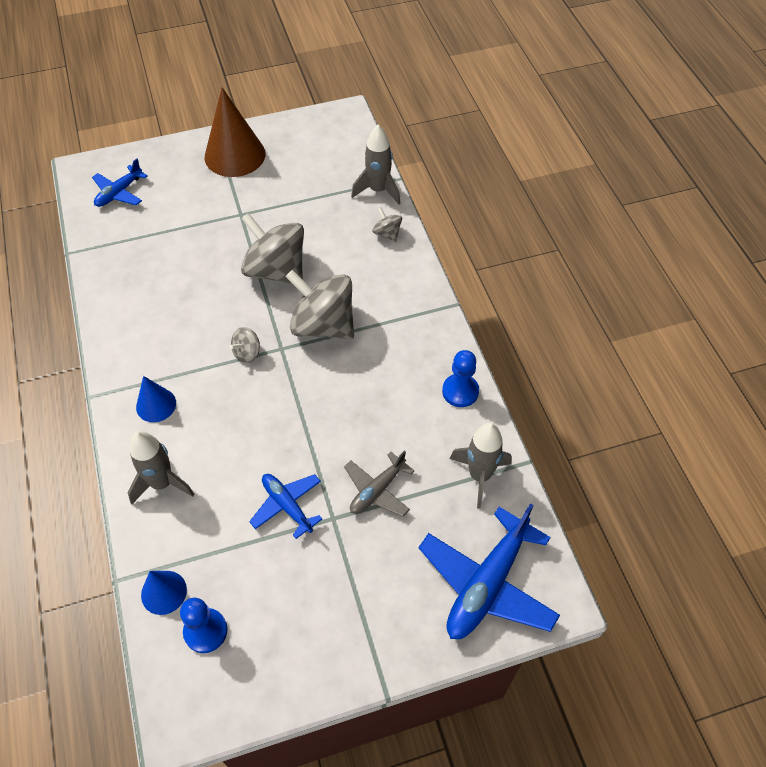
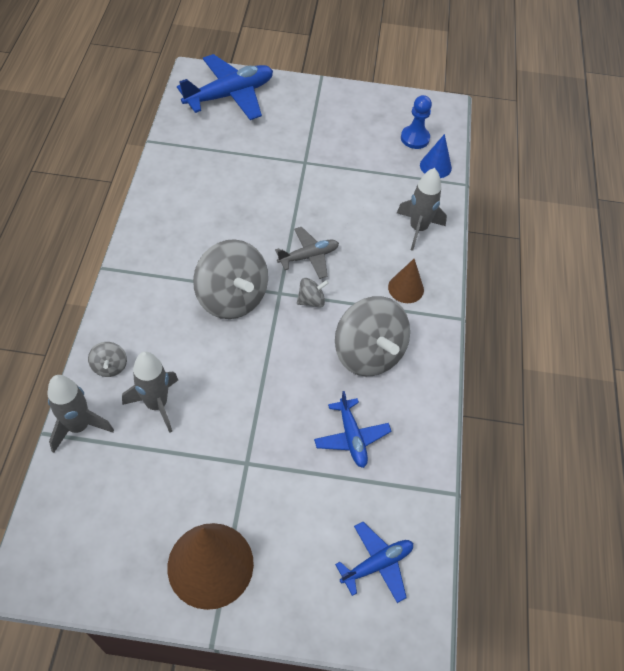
camera: 160 degrees left, 0 degrees up
blue cone [136,376,176,422] -> brown cone [388,259,424,303]
grey spinning top [241,213,304,284] -> grey spinning top moved to [335,296,410,376]
blue plane [249,474,322,539] -> blue plane moved to [314,391,392,468]
grey plane [344,450,415,516] -> grey plane moved to [275,227,339,279]
blue pawn [442,350,479,407] -> none
grey rocket [450,423,512,508] -> grey rocket moved to [122,351,178,433]

